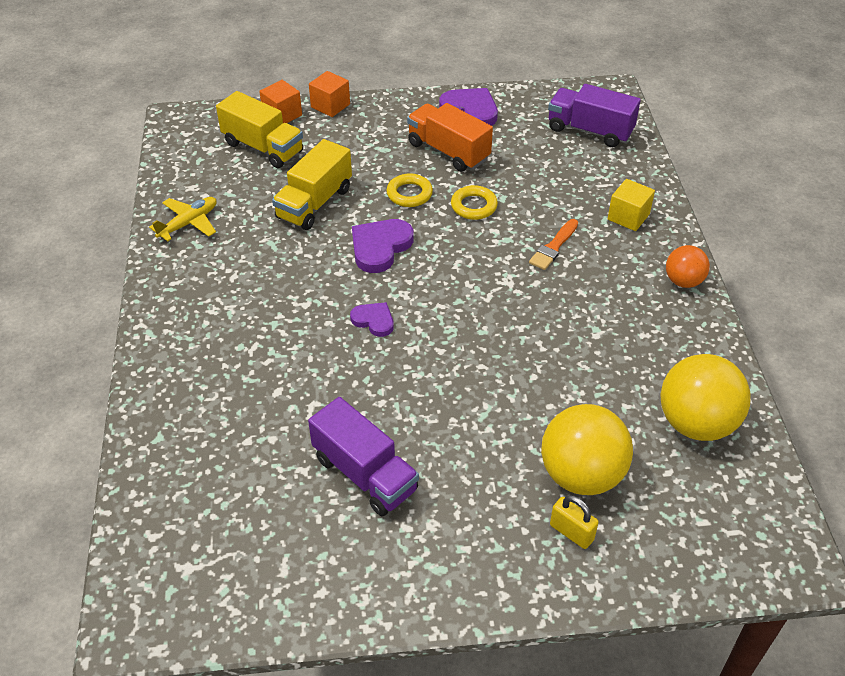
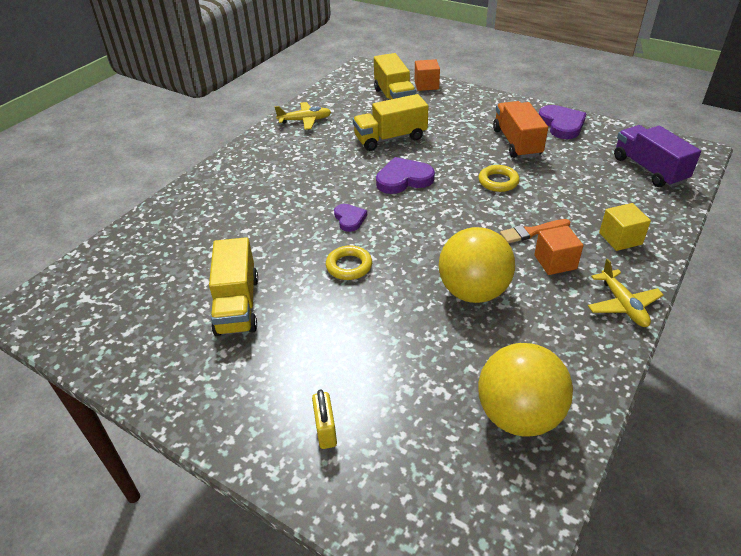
camera: 40 degrees right, 5 degrees down
purple truck [308,397,419,516] -> yellow truck [209,237,258,336]
orange cube [309,71,350,117] -> orange cube moved to [534,226,584,275]
yellow ring [386,173,433,207] -> yellow ring moved to [326,245,372,280]
yellow ball [541,404,633,495] -> yellow ball moved to [439,227,515,303]
orange ball [666,245,710,288] -> yellow plane [588,259,664,327]

